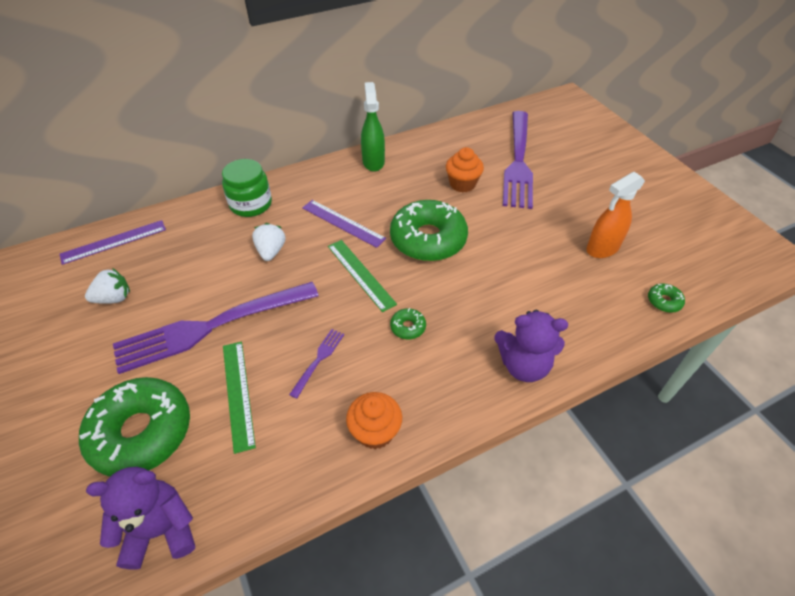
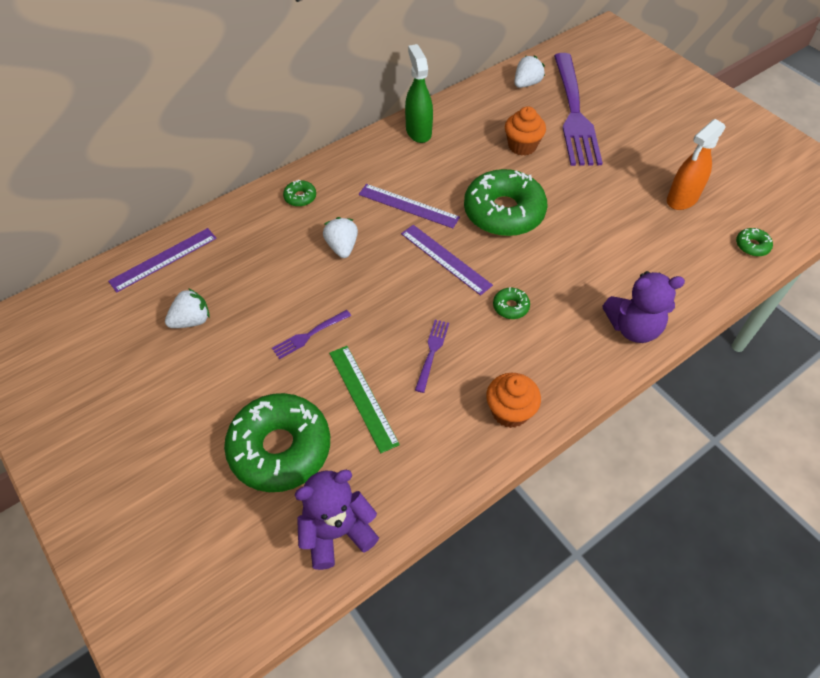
camera: 10 degrees left, 5 degrees up
purple fork [113,282,319,374] -> purple fork [272,310,351,359], size x0.40
green jar [222,159,272,217] -> green donut [283,179,316,207]
green ruler [328,240,397,312] -> purple ruler [401,225,493,296]
none -> white strawberry [514,55,545,88]

